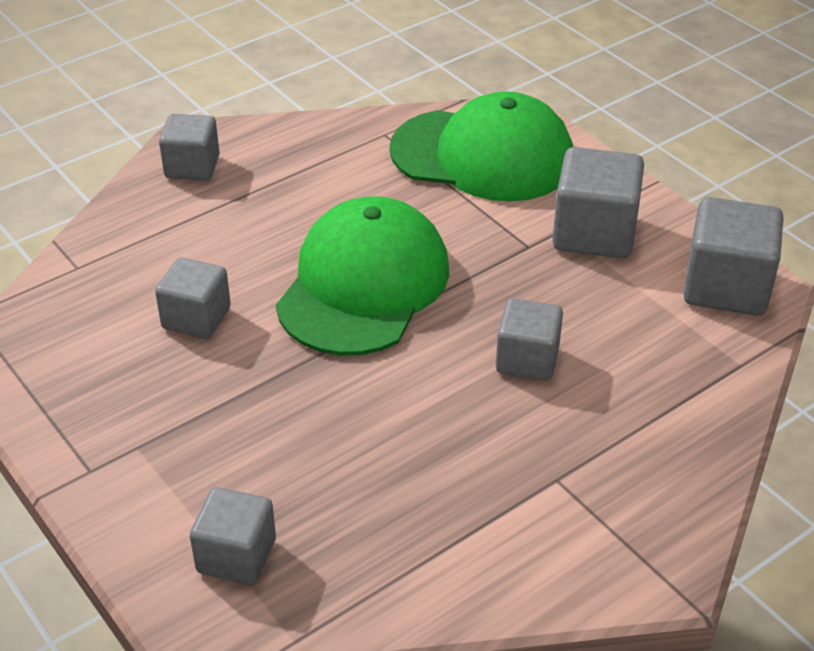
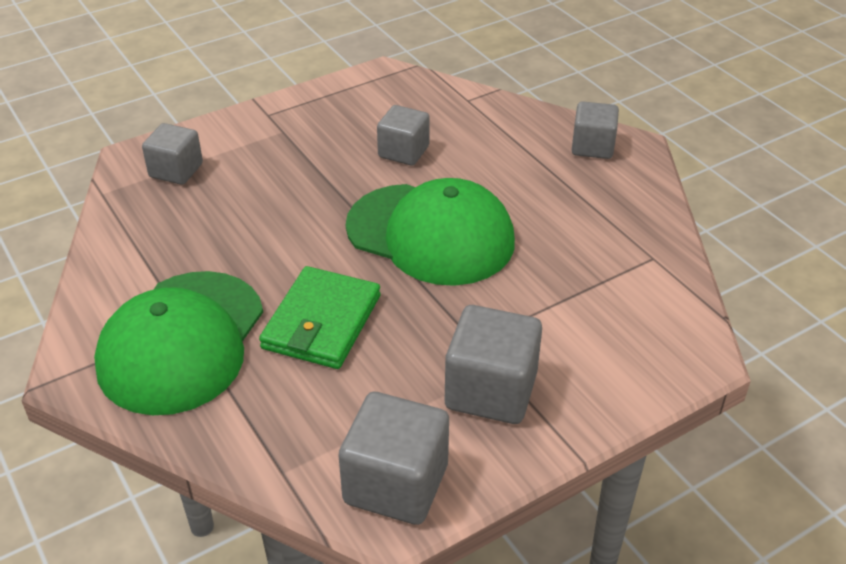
camera: 95 degrees right, 0 degrees up
green cap [389,91,573,202] -> green cap moved to [94,271,263,415]
grey cube [496,298,563,381] -> green wallet [259,266,381,369]

